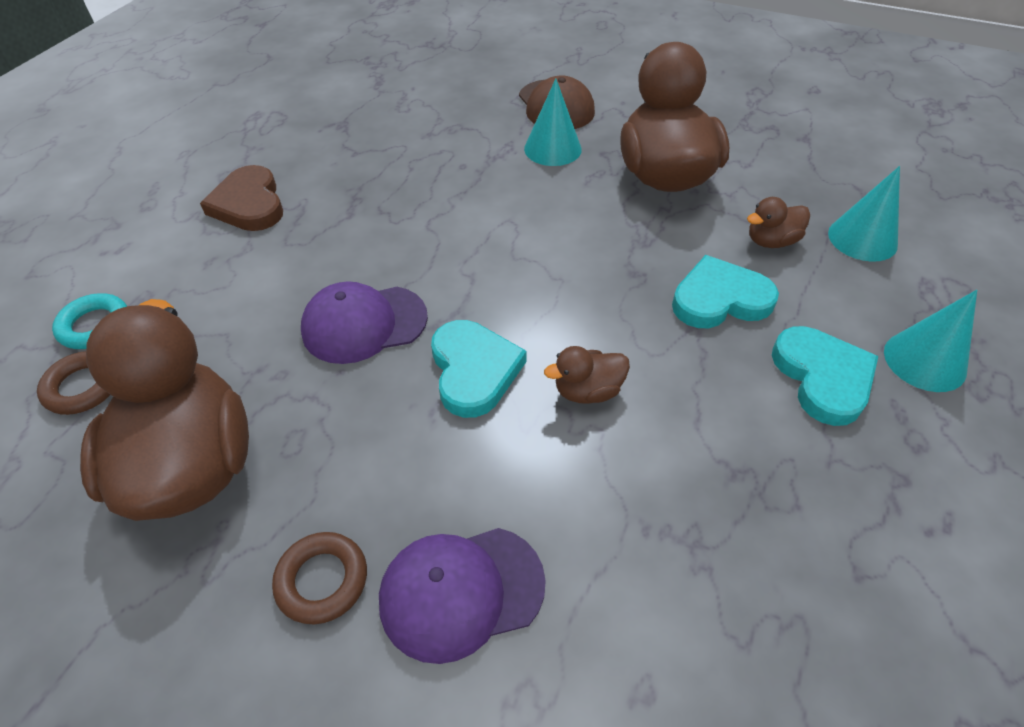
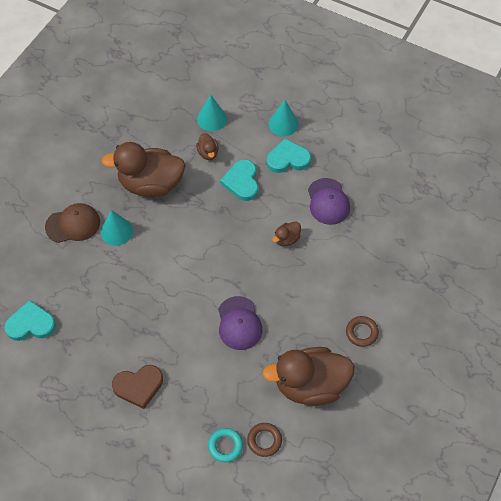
camera: 85 degrees left, 10 degrees up
purple cap [379,528,546,664] -> purple cap moved to [308,178,350,225]
turquoise heart [431,320,527,418] -> turquoise heart moved to [4,300,56,341]
brown duck [544,346,630,404] -> brown duck turned 60 degrees clockwise [272,221,301,247]

